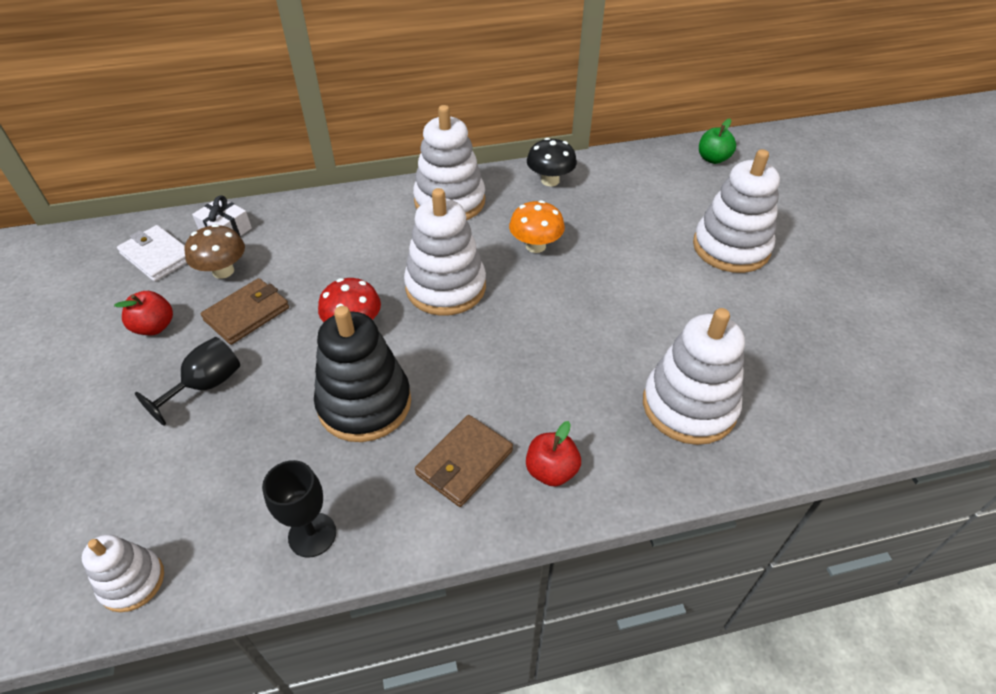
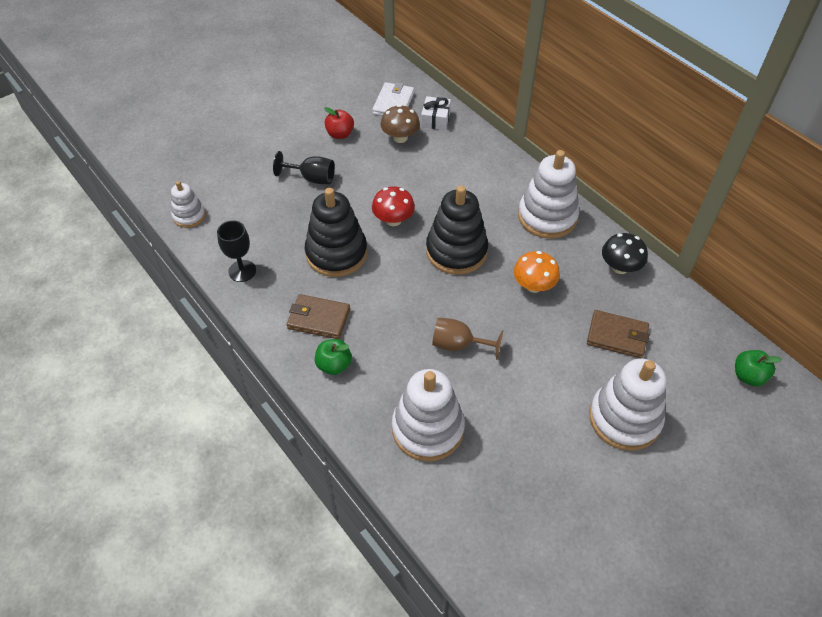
camera: 65 degrees right, 5 degrees up
brown wallet [201,278,289,345] -> brown wallet moved to [587,310,650,359]
white stacking toy [404,188,486,316] -> black stacking toy [426,185,488,275]
red apple [526,421,581,487] -> green apple [315,339,352,375]
none -> brown goblet [432,318,504,360]

